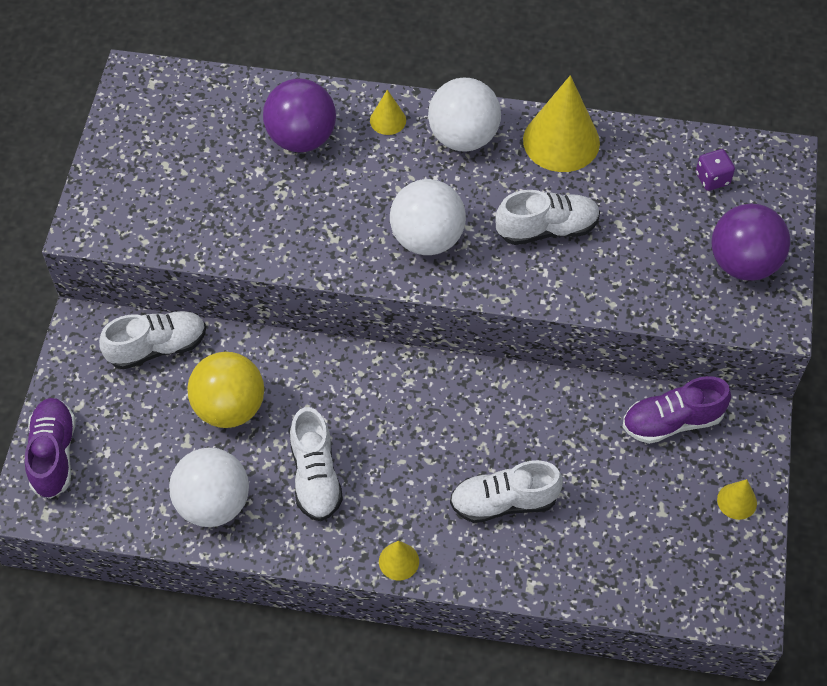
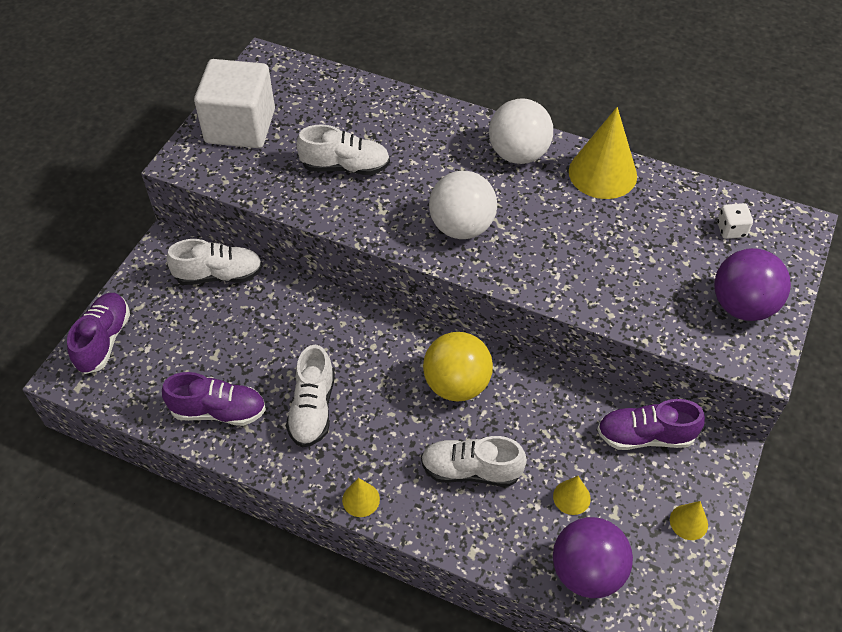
camera: 15 degrees right, 5 degrees down
white ball [169,448,249,527] -> purple shoe [162,372,266,426]
yellow ball [188,352,264,428] -> yellow ball moved to [423,332,493,401]
purple ball [263,78,336,152] -> purple ball moved to [553,517,633,598]
yellow cone [370,90,406,135] -> yellow cone moved to [553,476,591,515]
white shoe [495,190,600,245] -> white shoe moved to [296,124,390,175]
purple dice [696,149,735,191] -> white dice [717,203,753,239]
none -> white cube [194,59,275,148]

